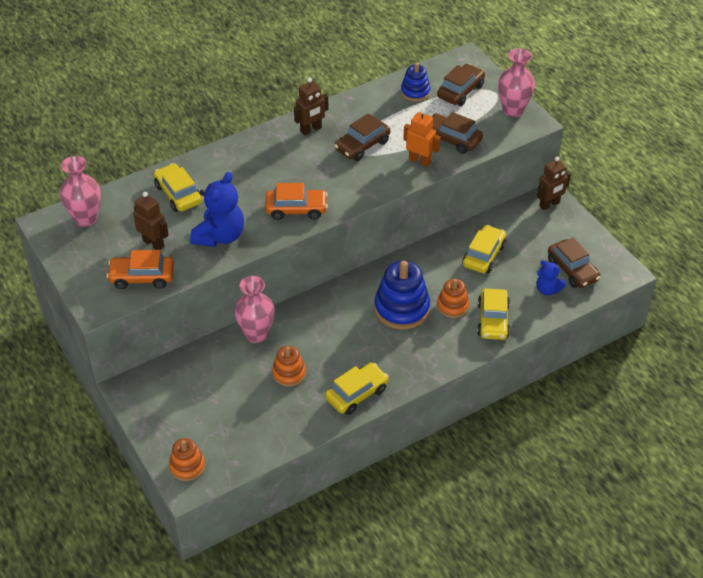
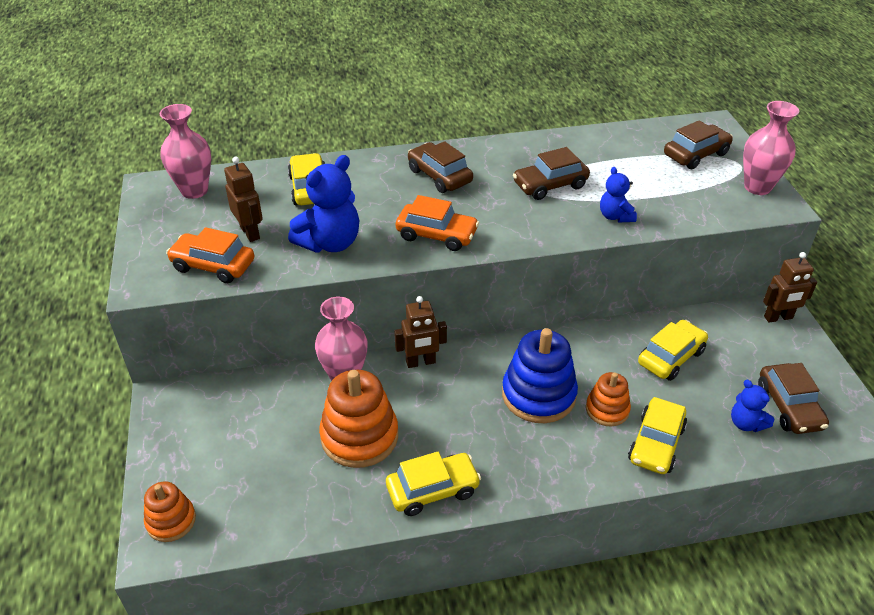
camera: 20 degrees right, 5 degrees down
orange stacking toy [272,346,306,387] -> orange stacking toy [319,370,398,468], size x1.74
brown robot [294,77,328,135] -> brown robot moved to [394,296,447,368]
blue stacking toy [401,63,430,102] -> none
orange robot [403,109,441,167] -> blue teddy bear [600,167,637,222]
brown car [431,112,483,154] -> brown car moved to [408,141,473,193]

